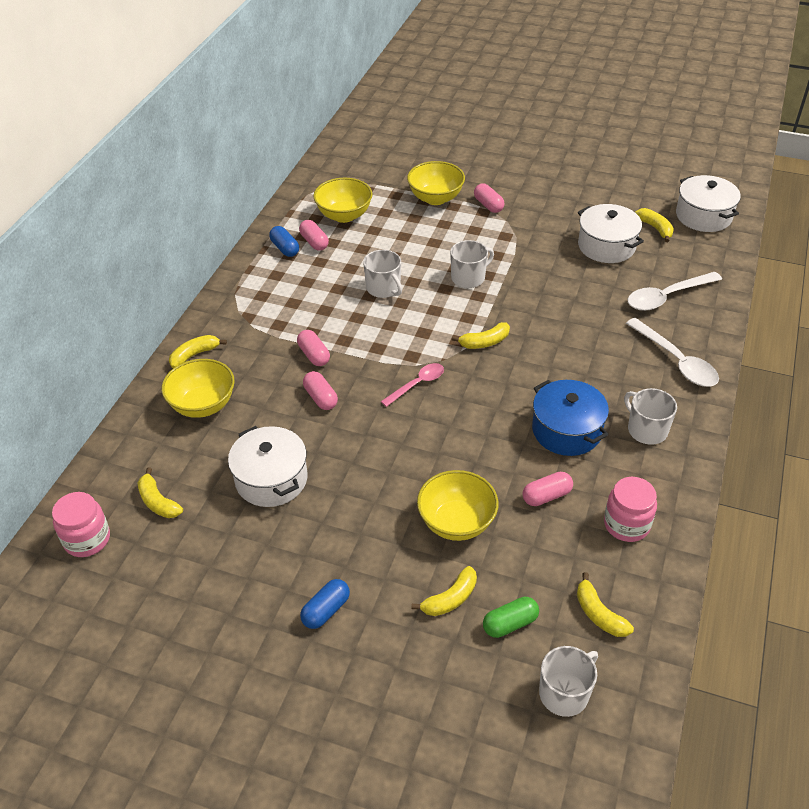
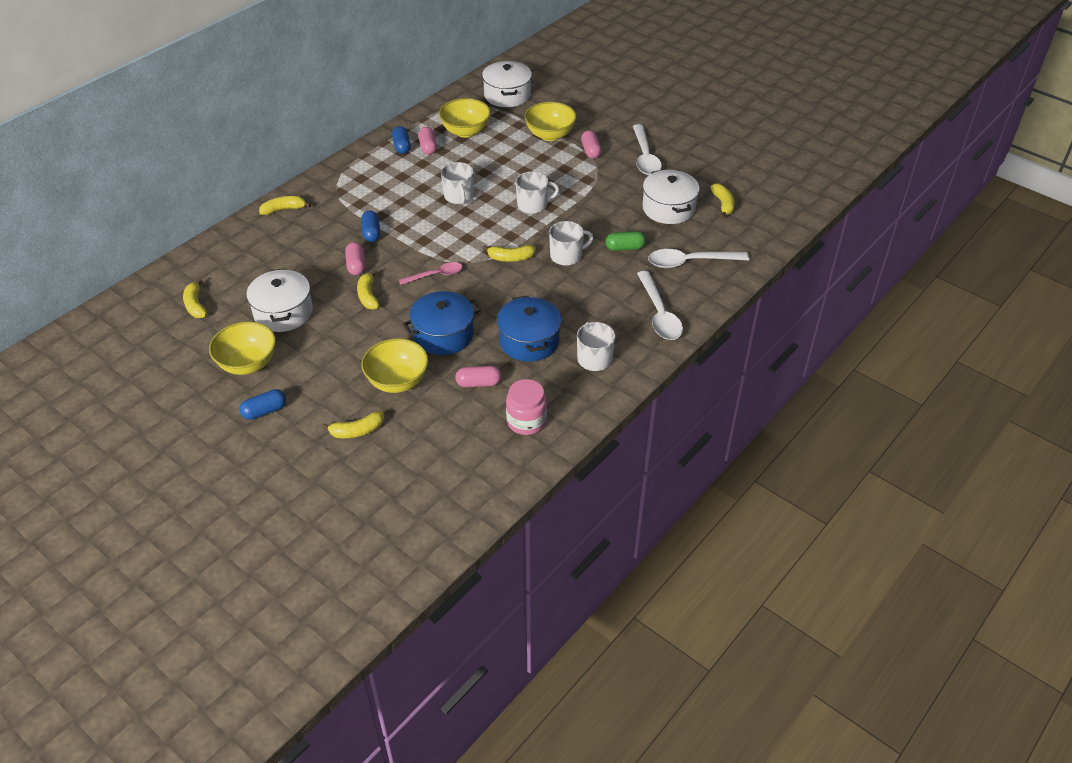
camera: 20 degrees right, 0 degrees up
pink jar [52,492,110,557] -> none
yellow bowl [162,359,235,418] -> yellow bowl moved to [209,322,276,375]
pink capsule [297,330,330,366] -> blue capsule [361,210,380,242]
green capsule [483,597,539,638] -> green capsule moved to [605,231,646,251]
white mug [539,646,598,717] -> white mug moved to [549,221,593,266]
yellow banana [577,572,634,637] -> yellow banana moved to [357,270,380,310]
white pot [676,175,741,232] -> white pot moved to [482,61,532,107]
none -> blue pot [403,291,481,355]
none -> white spoon [633,124,662,175]

